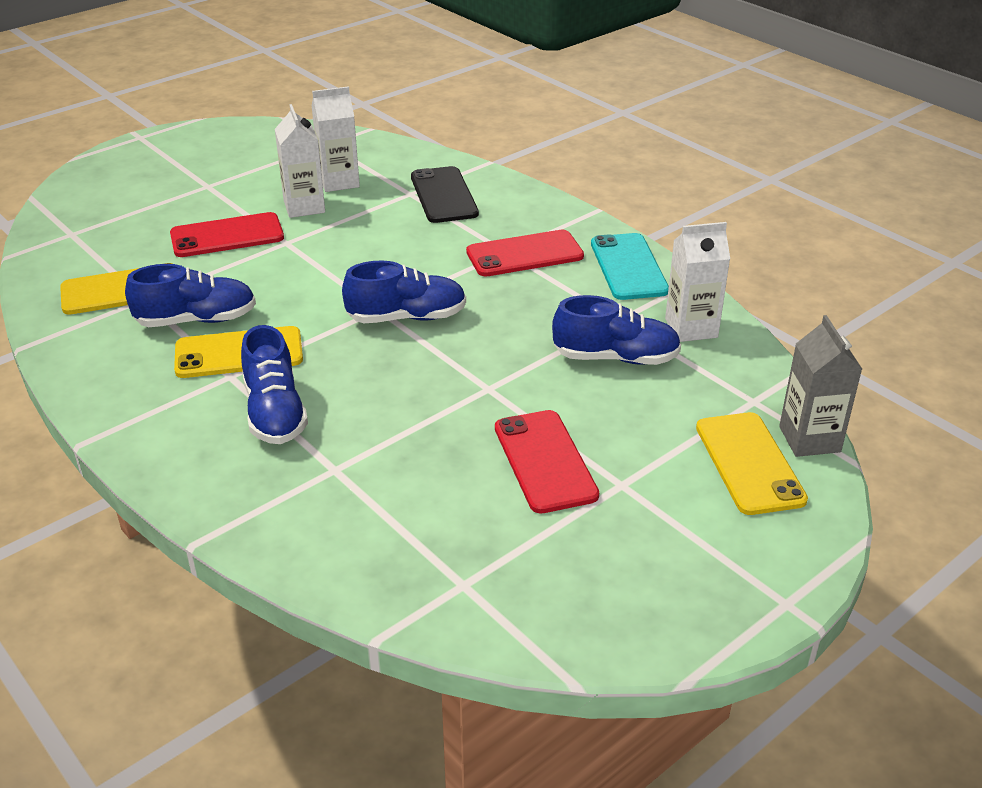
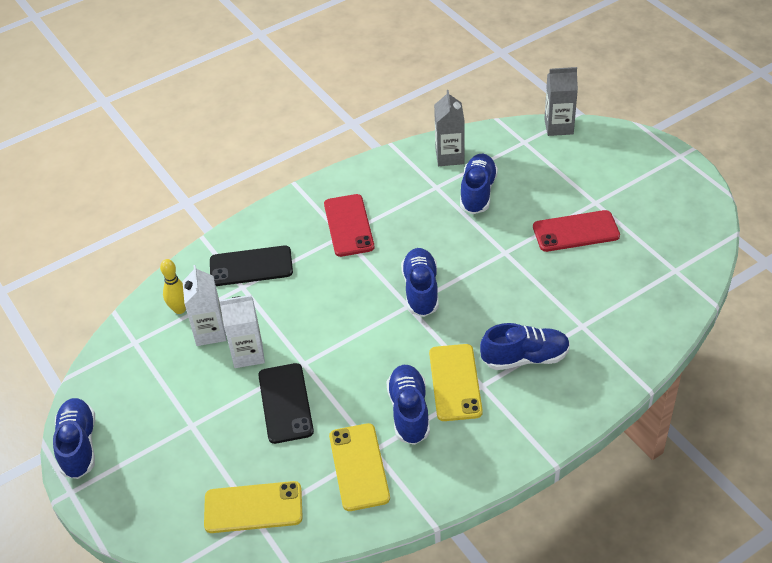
camera: 80 degrees left, 10 degrees up
red phone [170,212,284,257] -> black phone [258,363,314,444]
turquoise phone [591,233,669,300] -> none
white carton [665,222,730,342] -> grey carton [434,90,465,166]
yellow phone [696,412,808,515] -> yellow phone moved to [204,481,303,533]
none -> blue shoe [53,398,95,479]
none -> yellow bowling pin [160,259,186,314]

